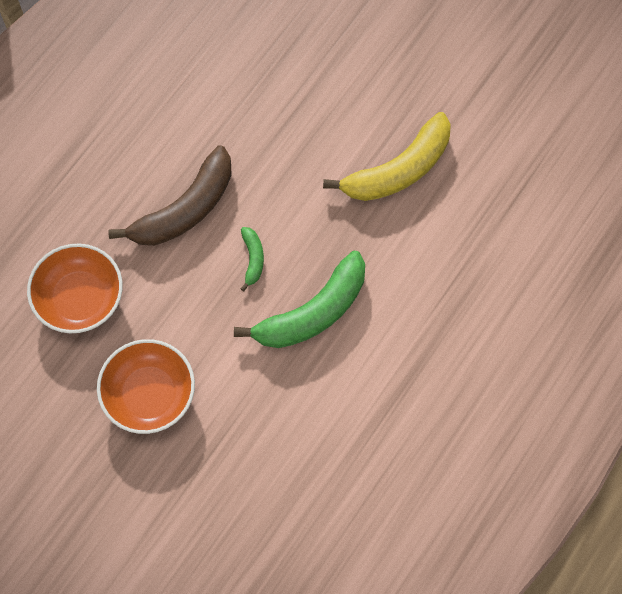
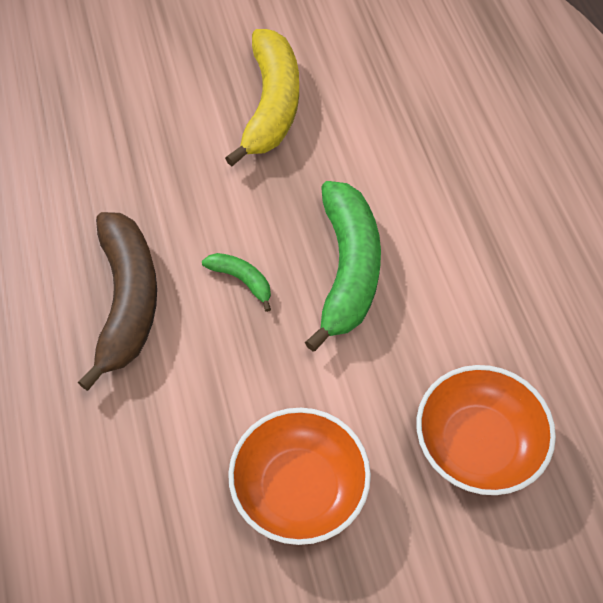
camera: 50 degrees left, 10 degrees down
orange bowl [27,243,123,333] -> orange bowl moved to [417,365,556,495]

